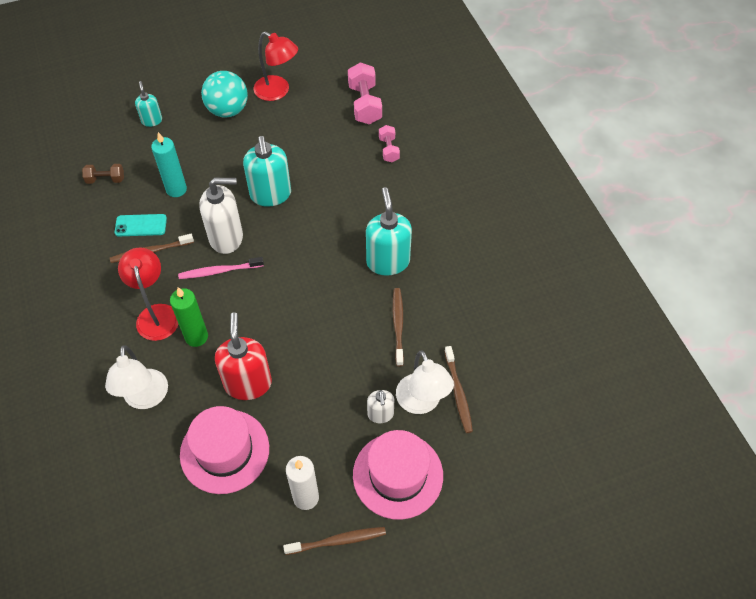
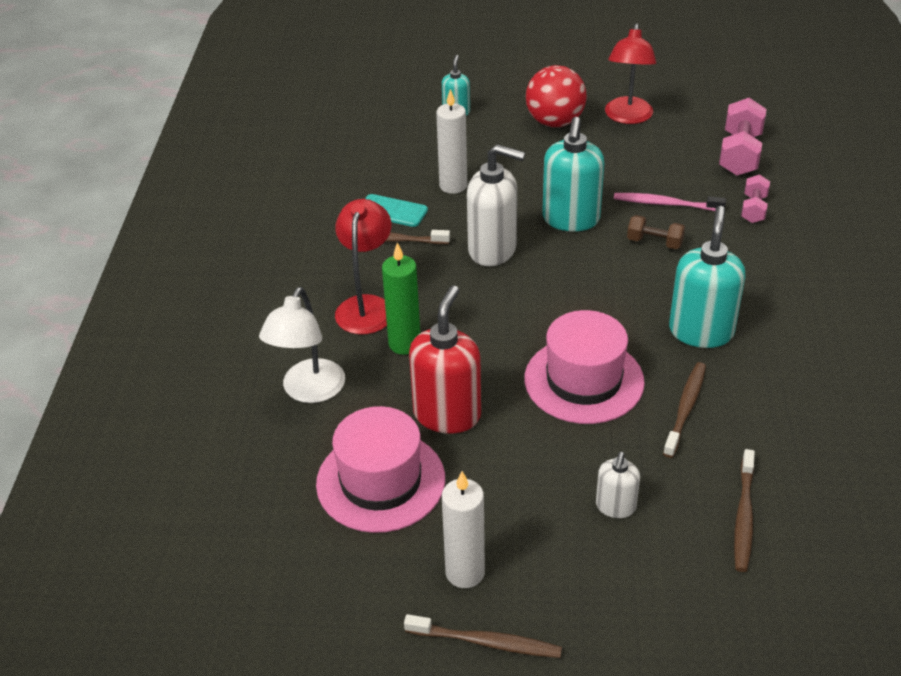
camera: 25 degrees right, 15 degrees down
brown dumbbell [82,164,124,184] -> brown dumbbell moved to [627,215,685,249]
turquoise candle [151,132,187,197] -> white candle [436,89,467,194]
pink toothbrush [178,257,264,279] -> pink toothbrush moved to [614,193,726,211]
turquoise ball [201,71,248,118] -> red ball [526,65,587,127]
red lamp [254,31,298,101] -> red lamp turned 45 degrees clockwise [605,23,656,124]
pink hat [353,430,443,520] -> pink hat moved to [524,310,645,424]
white lamp [396,351,454,414] -> none

